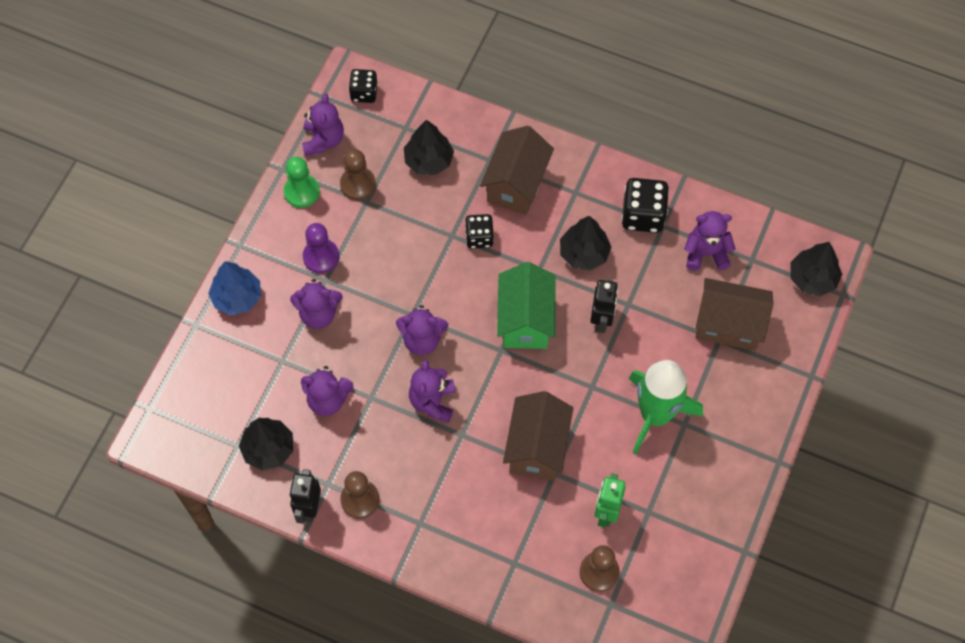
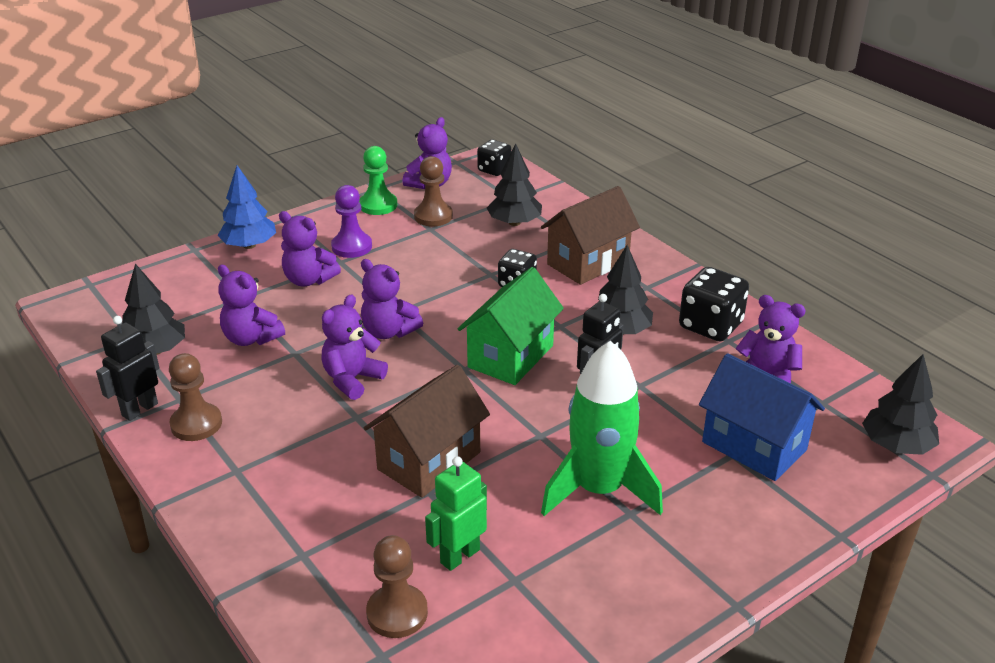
camera: 30 degrees right, 30 degrees down
brown house [695,278,773,351] -> blue house [699,353,825,481]

